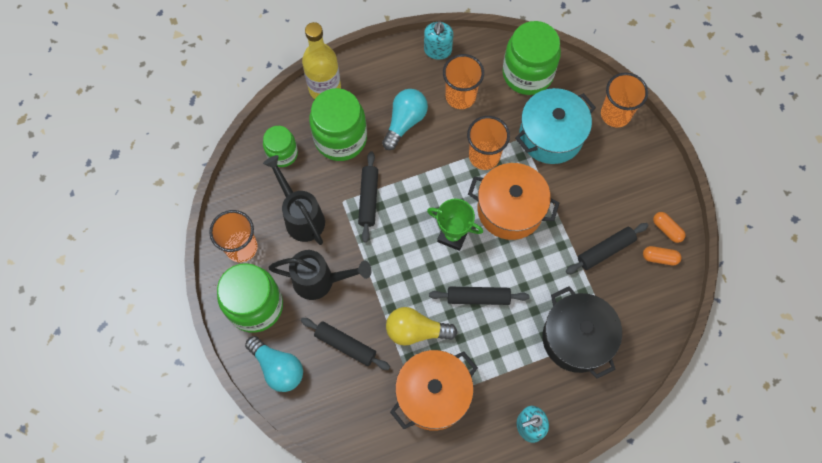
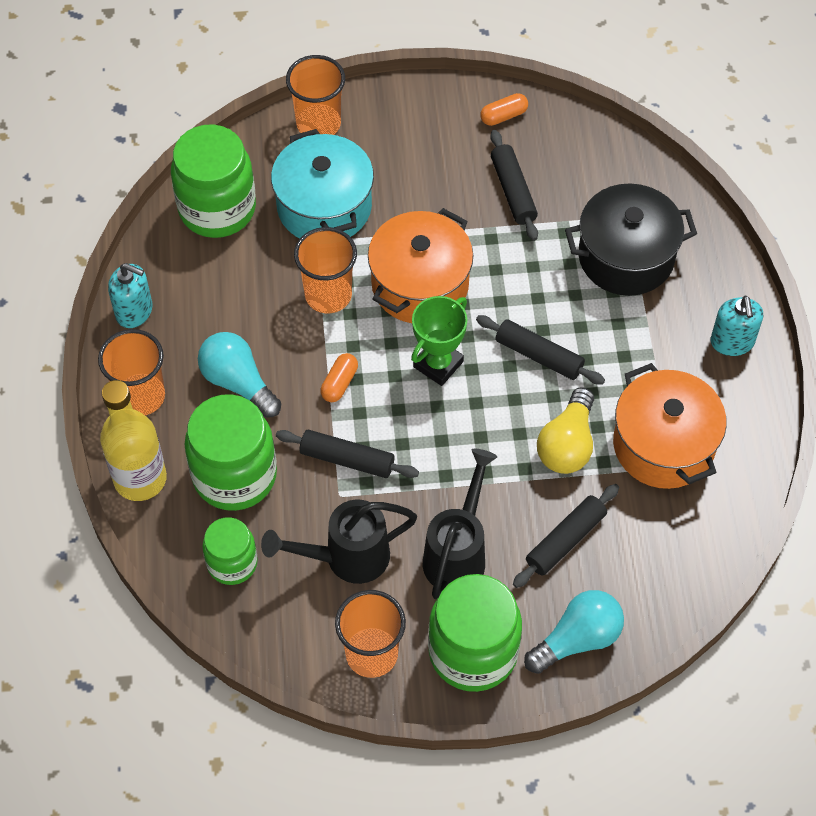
camera: 75 degrees left, 10 degrees down
black rolling pin [429,287,529,305] -> black rolling pin turned 75 degrees counterclockwise [476,315,605,385]
orange cup [443,54,484,109] -> orange cup moved to [98,329,165,415]
orange capsule [643,246,681,265] -> orange capsule moved to [320,353,358,402]

